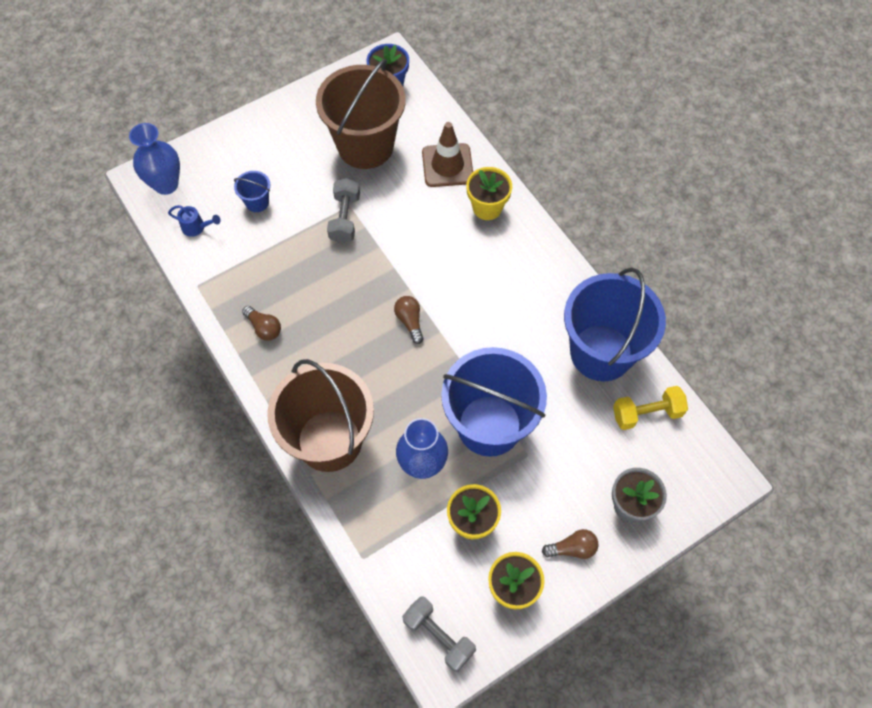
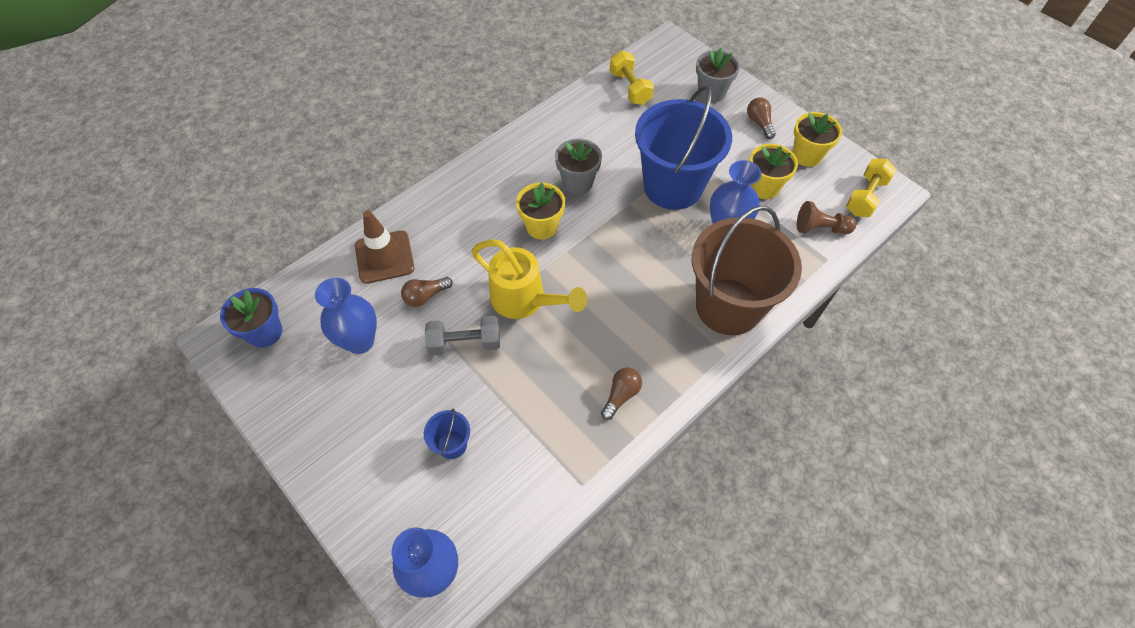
camera: 100 degrees left, 5 degrees down
blue watering can [168,205,221,237] -> none
brown bucket [316,58,406,169] -> blue vase [315,278,377,354]
brown light bulb [394,296,424,344] -> brown light bulb moved to [401,277,453,307]
grey dumbbell [402,596,476,672] -> yellow dumbbell [846,159,897,217]
yellow flower pot [466,167,512,220] -> yellow flower pot moved to [516,182,565,240]
blue bucket [564,268,666,381] -> none
none -> yellow watering can [471,239,587,319]
none -> grey flower pot [555,139,602,194]
none -> brown pawn [797,201,856,234]

